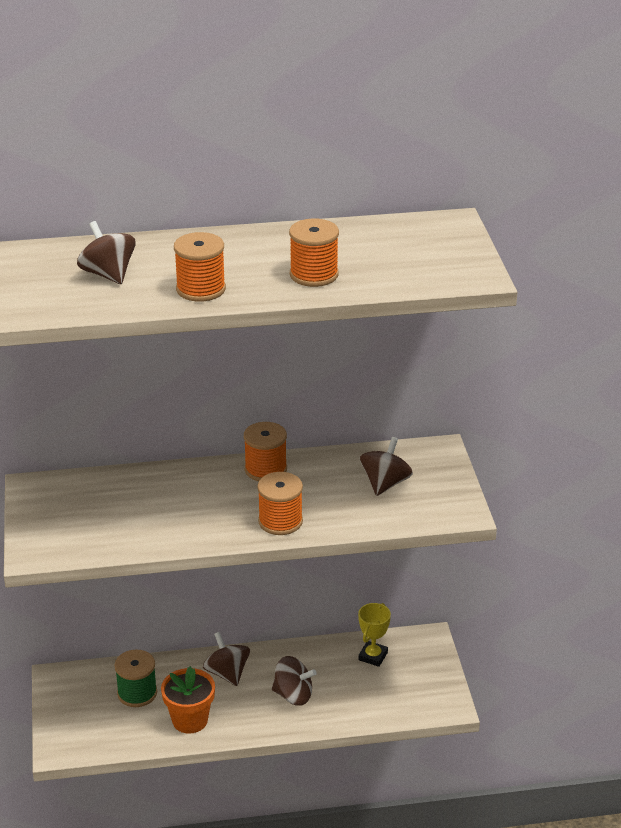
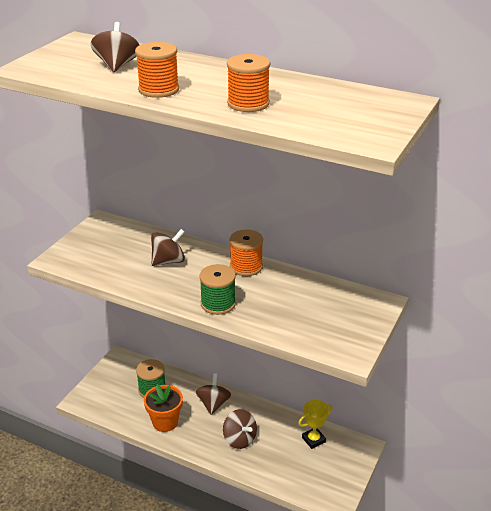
camera: 35 degrees right, 0 degrees up
orange spool [257,472,303,535] -> green spool [199,264,236,315]
brown spinning top [360,437,413,496] -> brown spinning top moved to [151,229,185,266]

